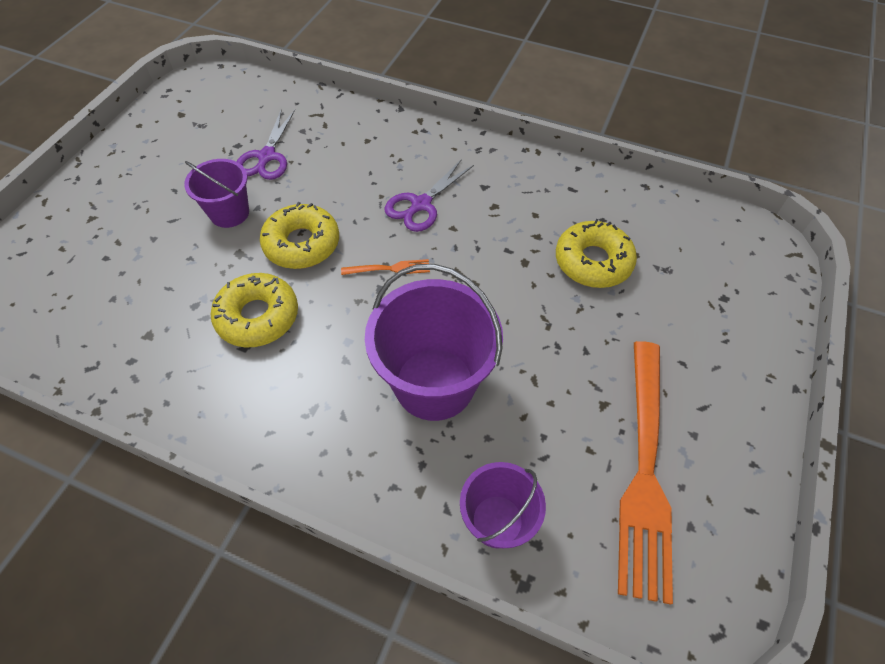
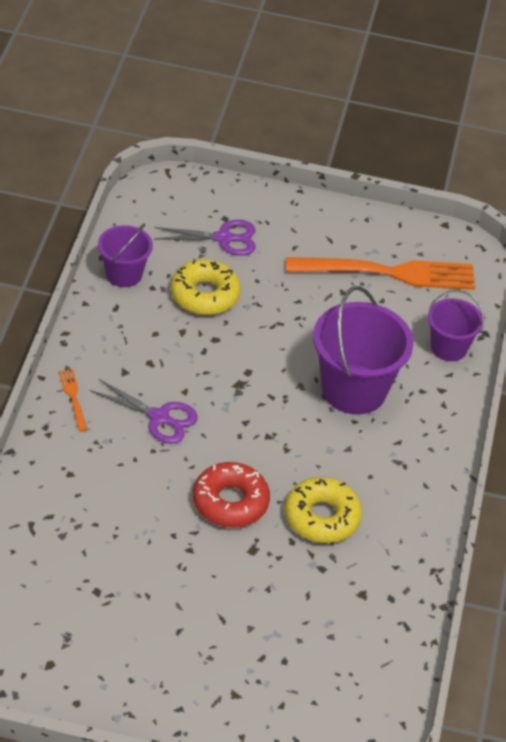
camera: 105 degrees left, 10 degrees down
purple bucket [184,159,249,228] -> purple bucket moved to [98,223,153,287]
purple scissors [236,109,295,180] -> purple scissors moved to [154,220,256,256]
yellow donut [260,202,339,269] -> red donut [193,462,270,528]
orange fork [341,259,430,275] -> orange fork moved to [59,369,87,431]

